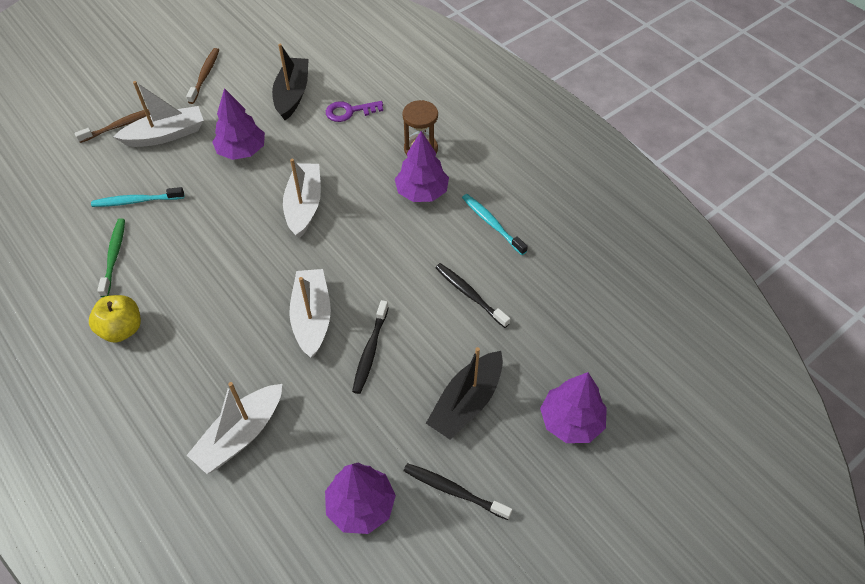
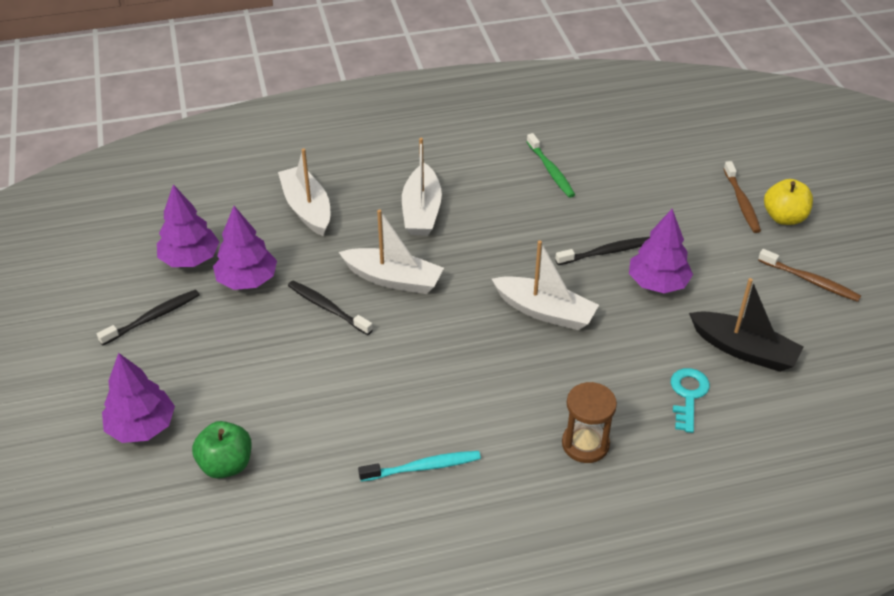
camera: 115 degrees right, 10 degrees down
yellow apple [89,295,141,343] -> yellow apple moved to [764,179,813,225]
turquoise toothbrush [91,187,184,207] -> none
green toothbrush [97,218,125,297] -> green toothbrush turned 45 degrees clockwise [527,133,575,198]
white boat [114,81,204,147] -> white boat moved to [402,138,442,236]
purple key [326,101,383,122] -> turquoise key [671,368,710,433]
purple tree [395,131,449,202] -> purple tree moved to [213,206,277,290]
black boat [426,347,503,440] -> none
black toothbrush [435,263,510,328] -> black toothbrush moved to [555,237,650,265]
none -> green apple [192,421,252,479]

